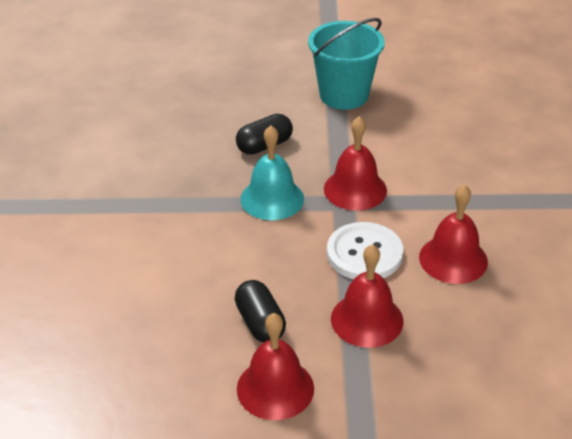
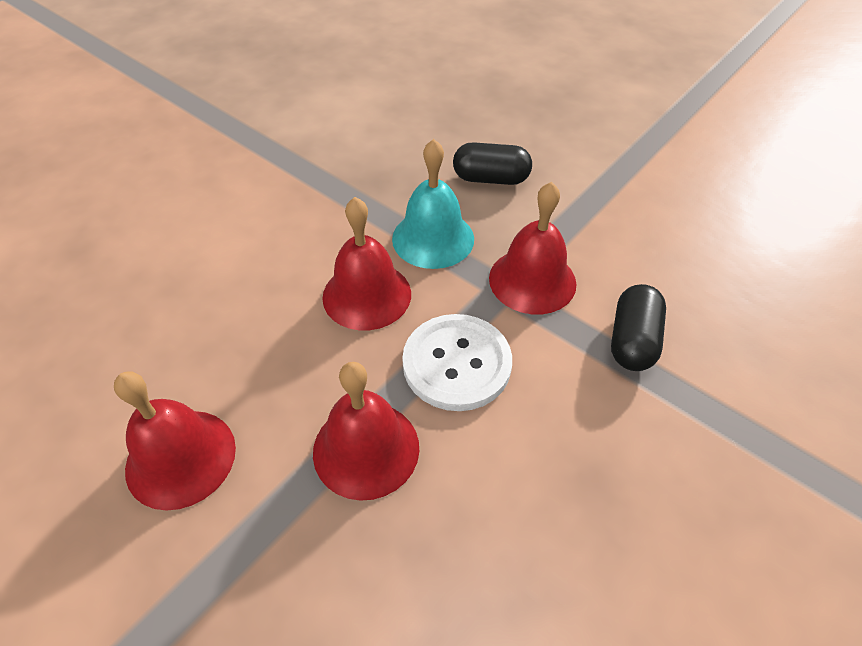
camera: 40 degrees right, 10 degrees up
black capsule [235,280,286,343] -> black capsule moved to [611,284,666,371]
turquoise bucket [308,18,385,110] -> none
red bell [419,184,488,284] -> red bell moved to [322,197,411,330]

